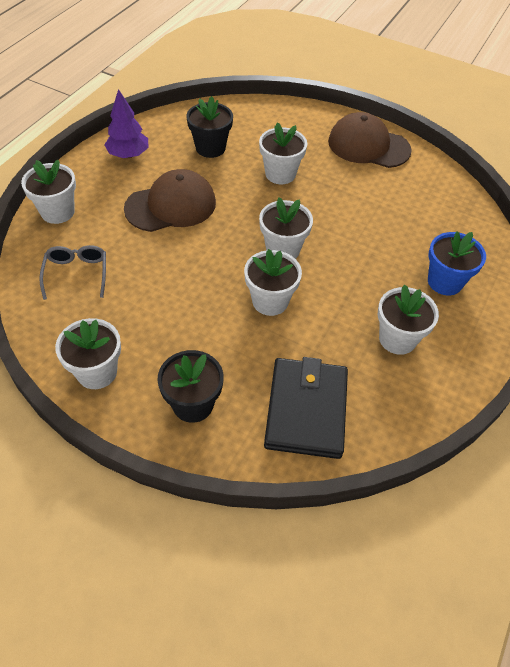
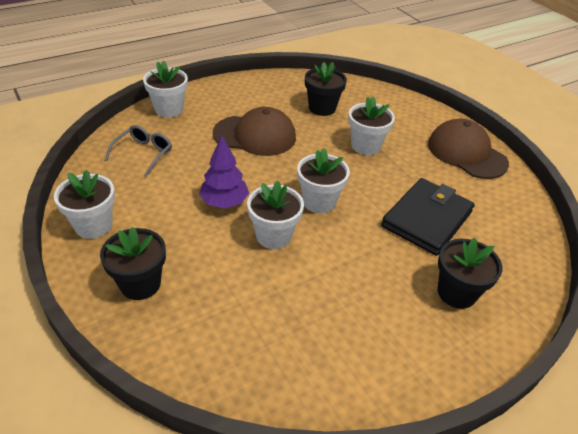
camera: 30 degrees right, 10 degrees down
purple tree [105,89,148,158] -> purple tree moved to [199,136,249,208]
black wallet [264,357,348,459] -> black wallet moved to [381,178,475,256]
white flower pot [378,285,439,355] -> none
blue flower pot [428,231,486,295] -> black flower pot [437,238,503,309]

